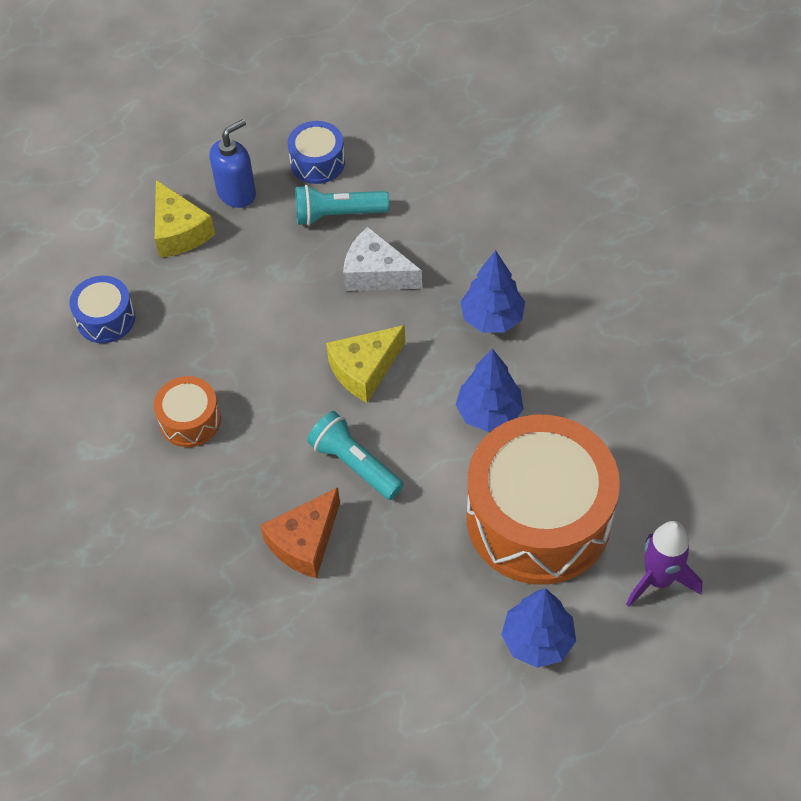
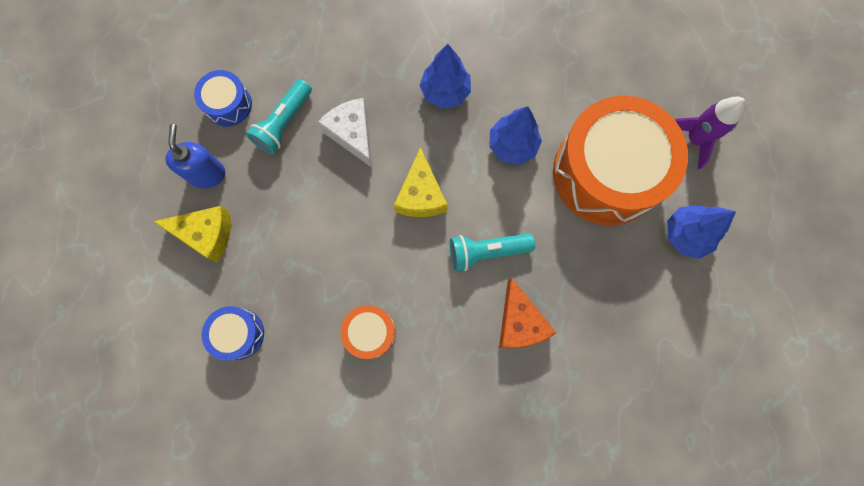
camera: 55 degrees left, 20 degrees up
white cheese [343,227,422,291] -> white cheese turned 90 degrees clockwise [318,98,372,167]

